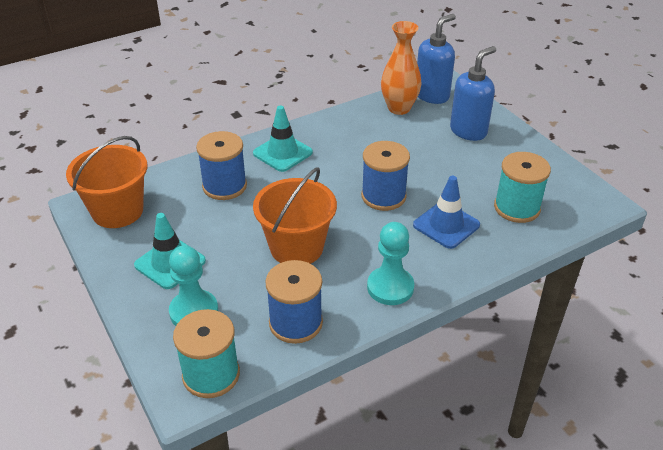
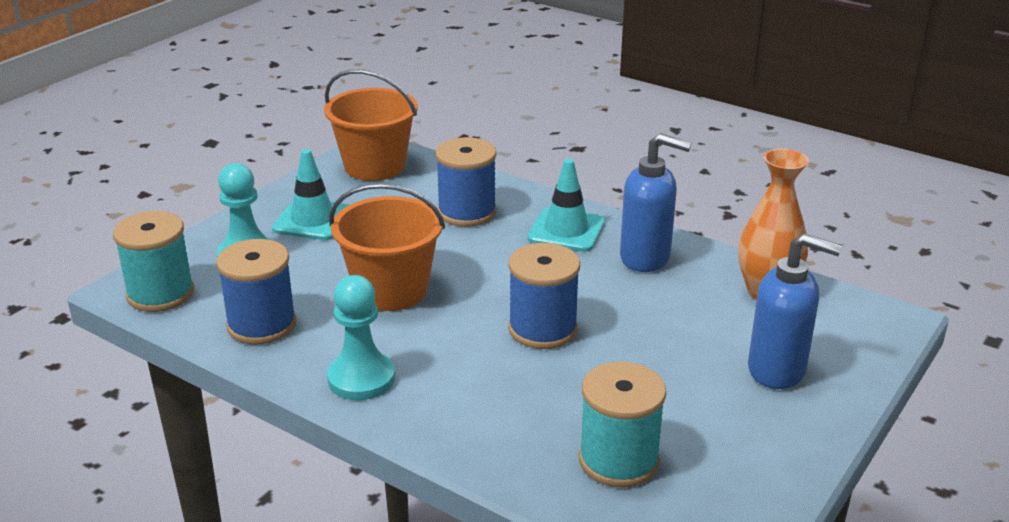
camera: 65 degrees right, 10 degrees down
blue traffic cone [413,176,480,249] -> none
blue soap dispenser [417,14,456,104] -> blue soap dispenser moved to [620,133,692,272]

